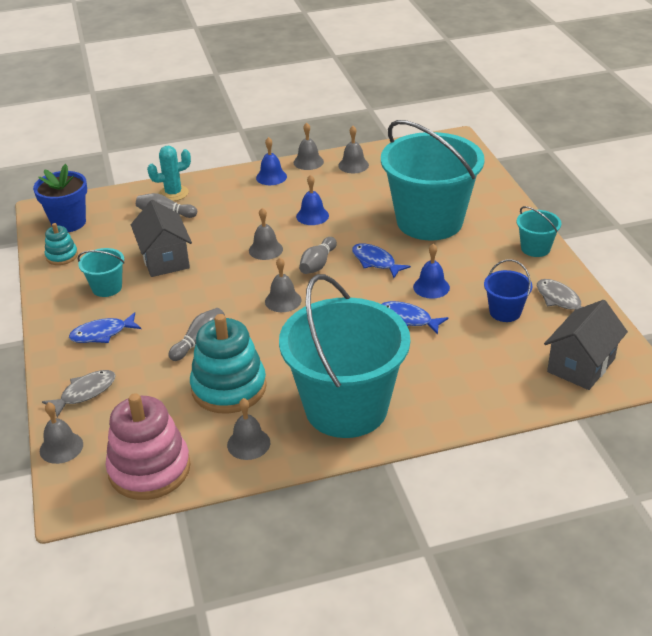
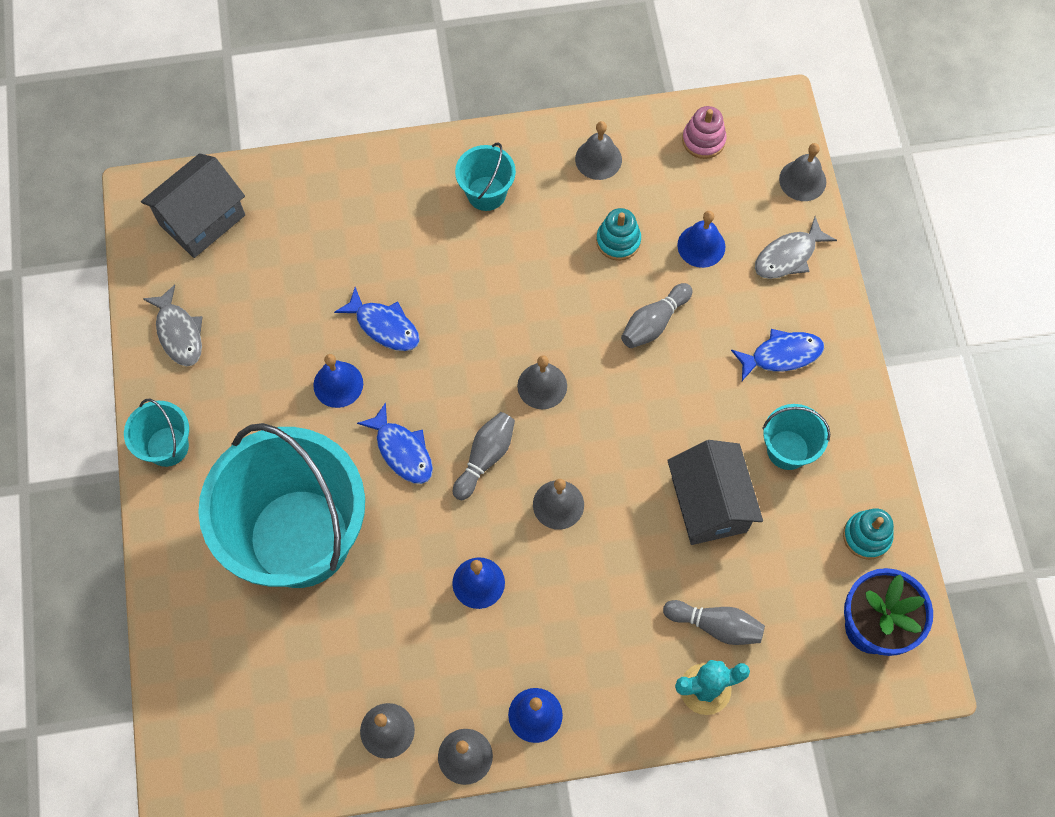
camera: 175 degrees left, 30 degrees up
pink stacking toy [105,393,191,500] -> pink stacking toy [682,106,726,159], size x0.50
turquoise stacking toy [190,314,267,414] -> turquoise stacking toy [596,208,641,261], size x0.50
turquoise bucket [279,274,410,438] -> turquoise bucket [455,143,516,211], size x0.42
blue bucket [484,259,532,322] -> none
none -> blue bell [677,211,725,268]

